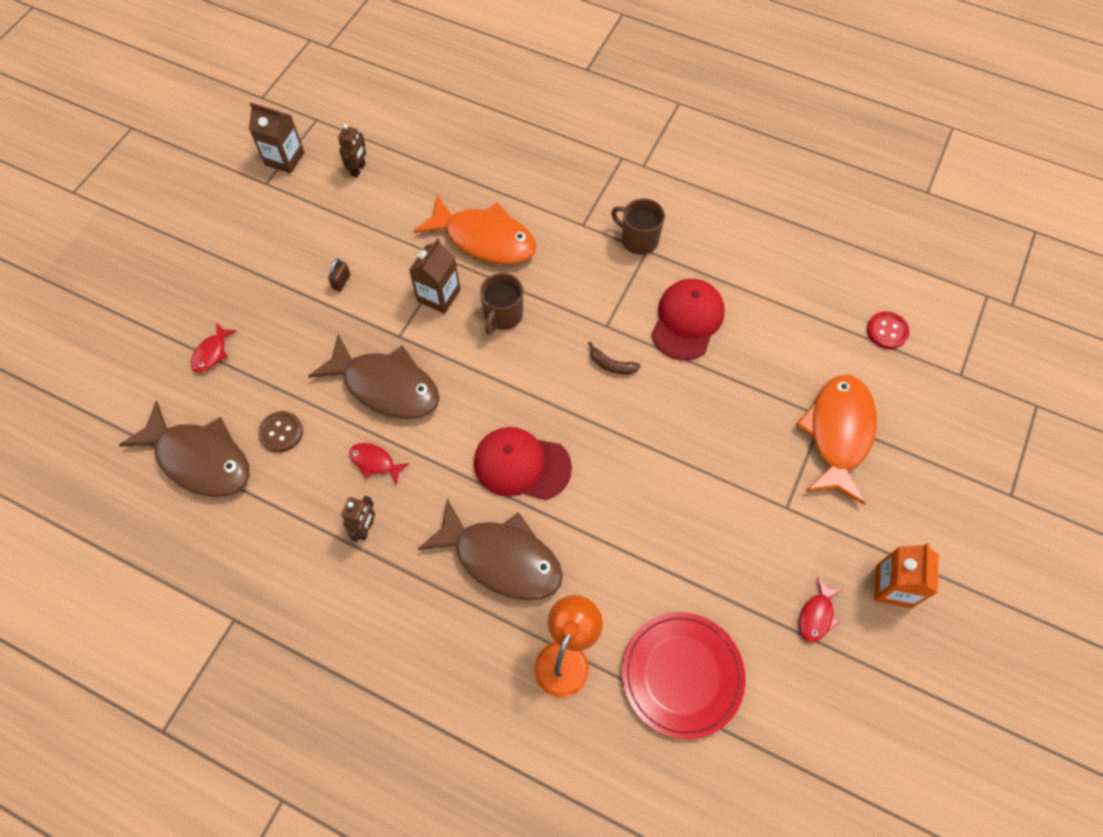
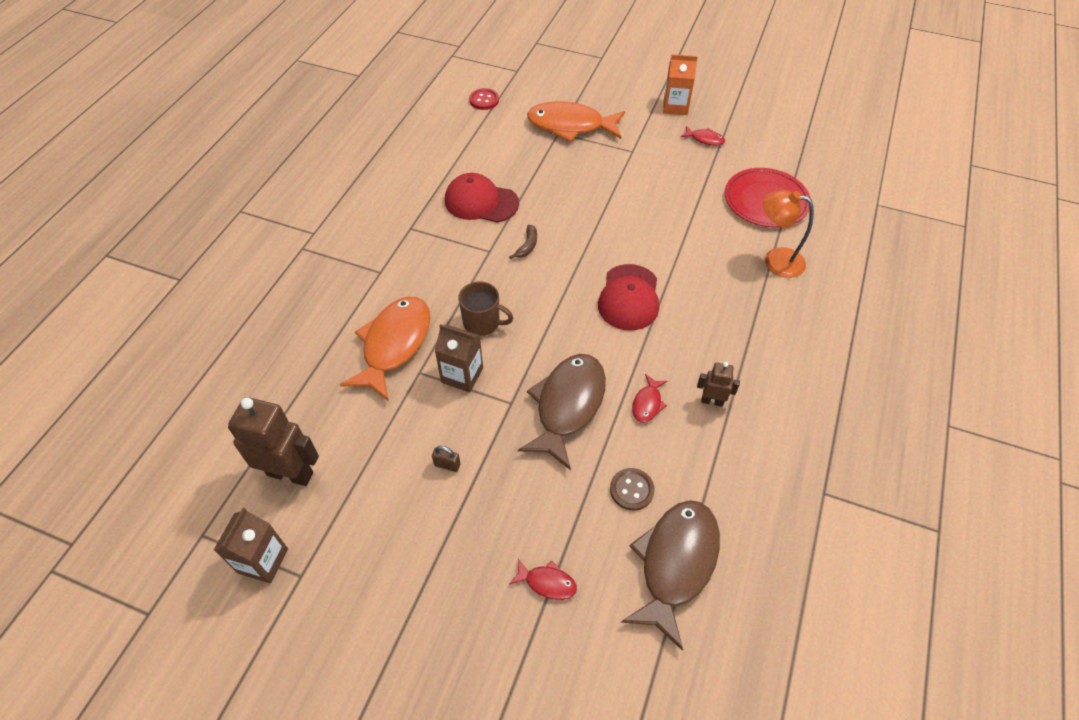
camera: 95 degrees left, 10 degrees down
brown robot [338,124,366,177] -> brown robot [228,397,319,486], size x1.93
brown fish [418,498,563,601] -> none
brown mug [611,198,665,255] -> none

